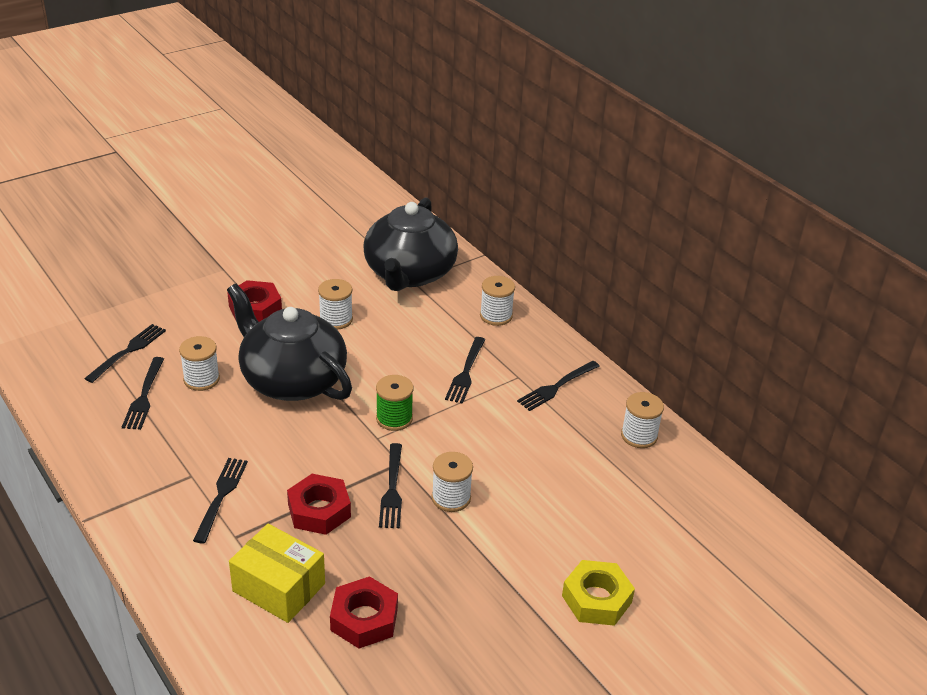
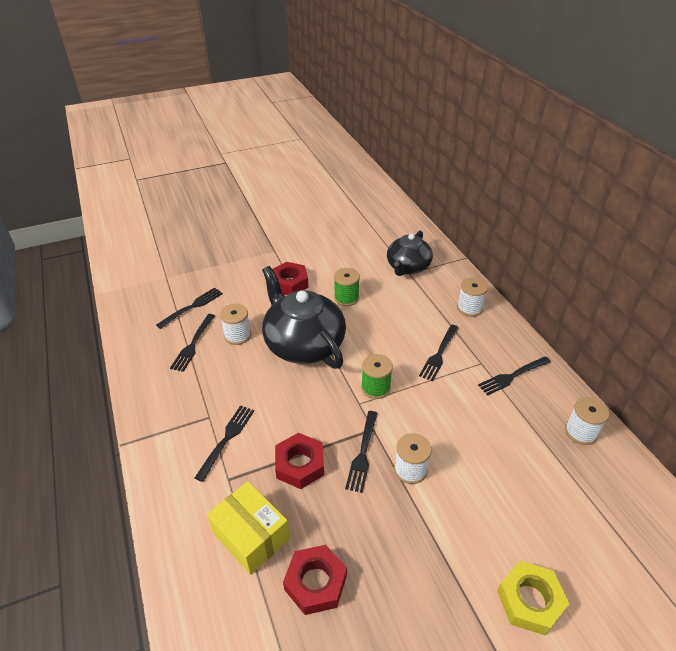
camera: 15 degrees right, 5 degrees up
white spool [318,279,353,330] -> green spool [334,268,360,306]
black teapot [363,197,458,291] -> black teapot [387,231,433,276], size x0.64

